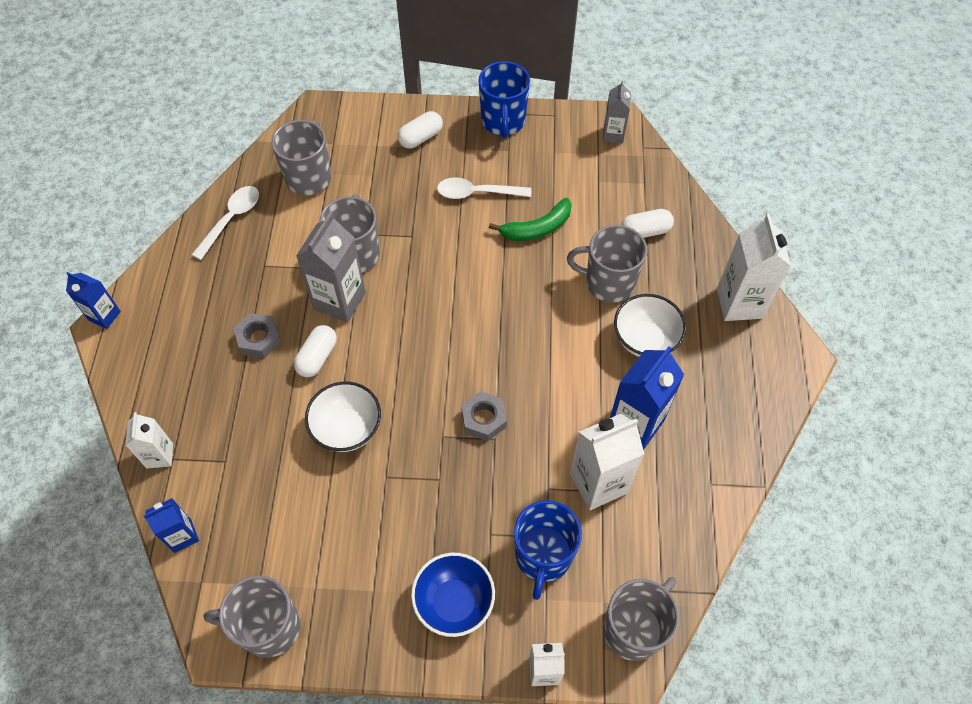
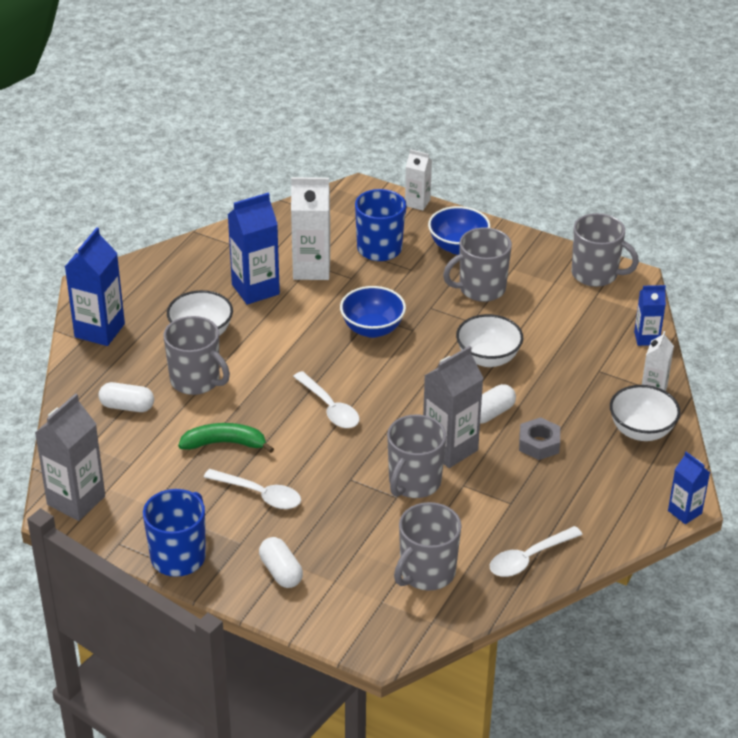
camera: 155 degrees left, 20 degrees down
white capsule [397,111,443,149] -> white capsule turned 75 degrees clockwise [259,537,303,588]
grey nut [461,391,507,441] -> blue bowl [340,286,406,338]
grey carton [603,81,631,143] -> grey carton [35,393,105,521], size x1.72
grey mug [603,577,679,661] -> grey mug moved to [443,228,512,302]
white carton [717,214,791,321] -> blue carton [65,227,125,346]
none -> white spoon [293,371,359,428]
none -> white bowl [610,385,680,441]

